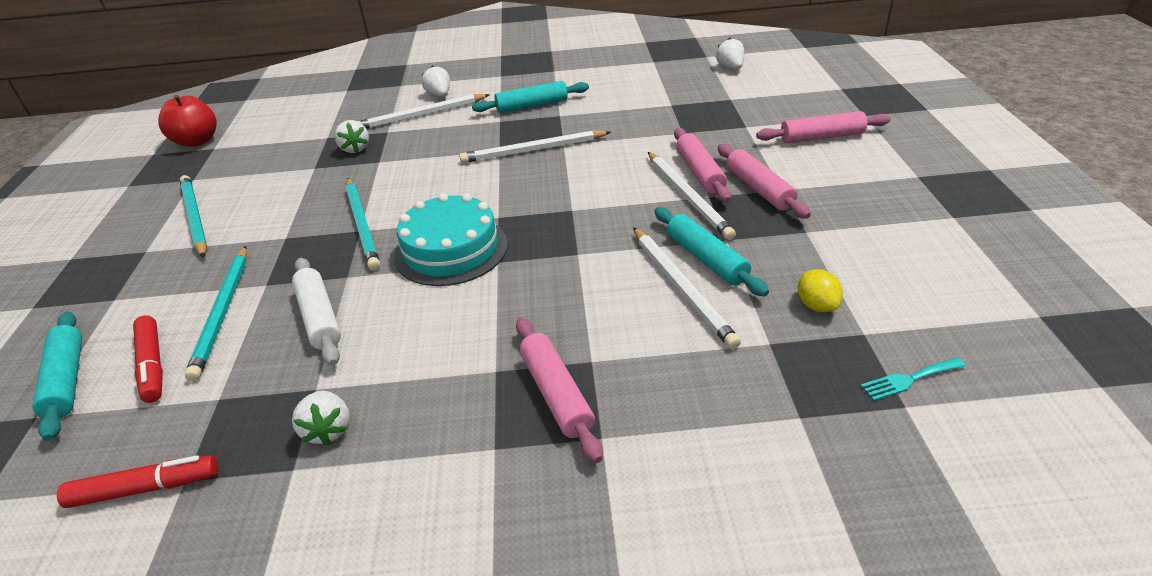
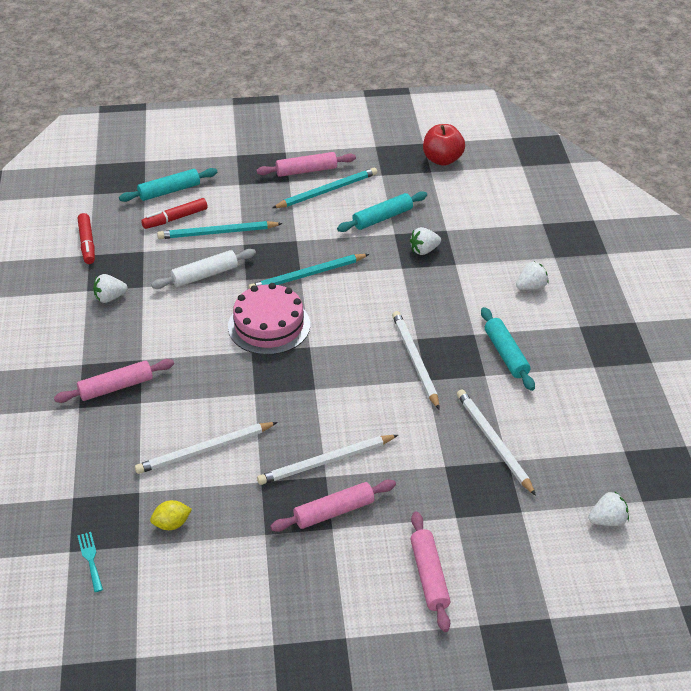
camera: 85 degrees right, 5 degrees up
white pencil [358,94,490,129] -> white pencil moved to [457,389,536,496]
turquoise cake [394,193,508,286] -> pink cake [228,283,310,355]
turquoise rolling pin [655,207,769,297] -> turquoise rolling pin moved to [337,191,427,232]
pink rolling pin [674,128,731,203] -> pink rolling pin moved to [256,152,356,177]

